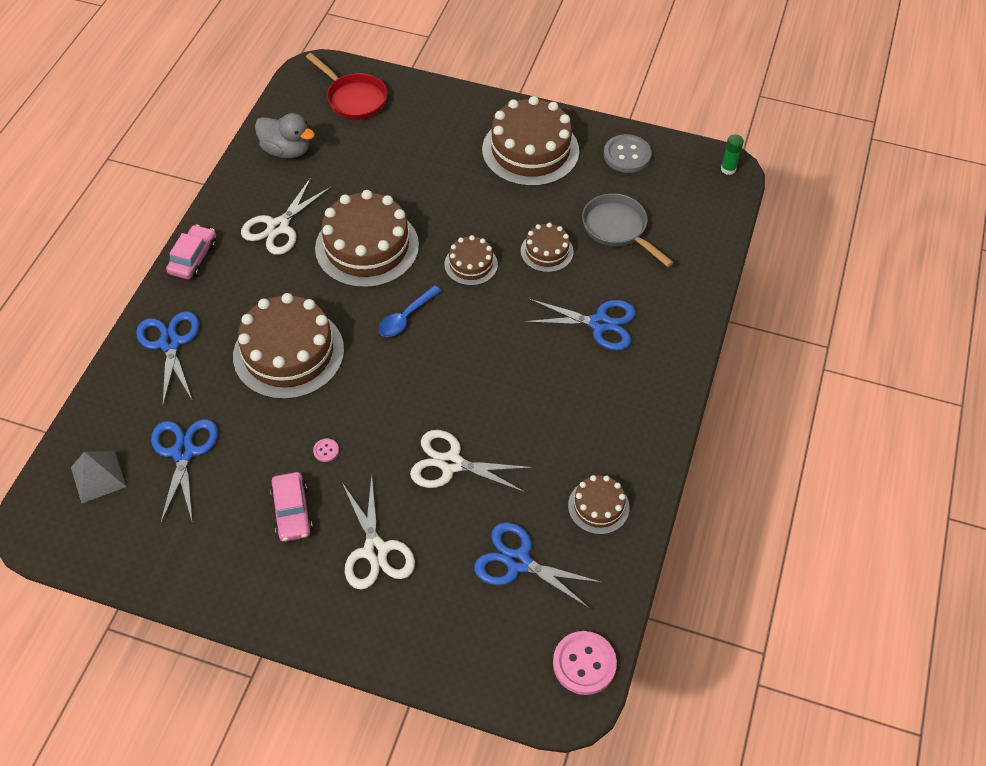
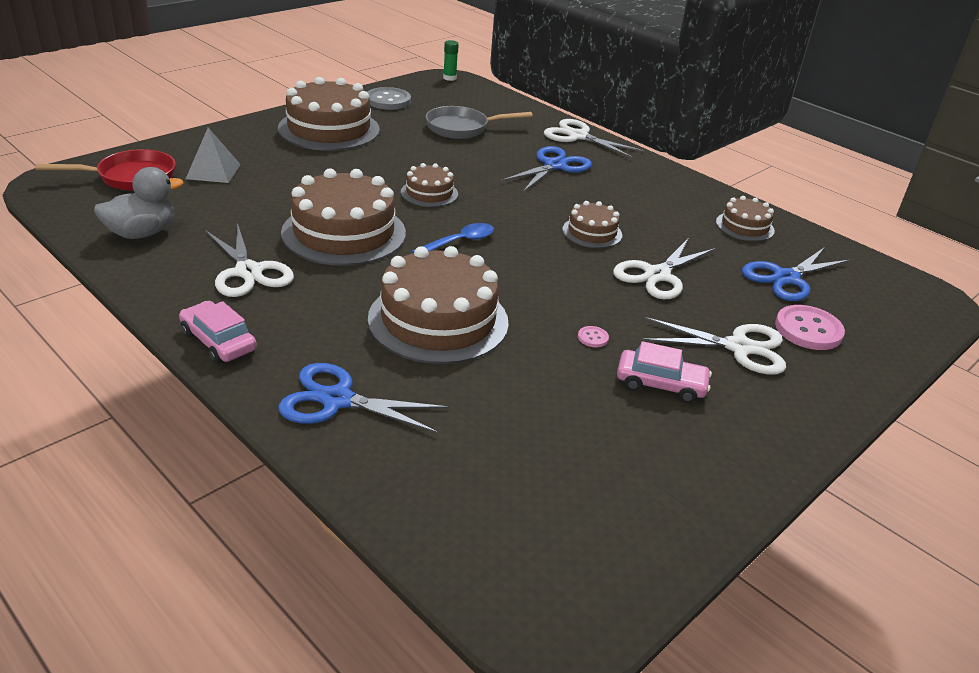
camera: 65 degrees left, 20 degrees down
grey pyramid [71,451,126,503] -> grey pyramid moved to [186,128,241,183]
blue scissors [151,419,218,525] -> none
blue spoon [378,285,441,337] -> blue spoon turned 105 degrees counterclockwise [412,223,494,253]
brown cake [521,223,574,272] -> brown cake moved to [562,201,622,248]
pink button [553,631,617,695] -> pink button moved to [775,305,845,350]
none -> white scissors [544,119,644,158]

